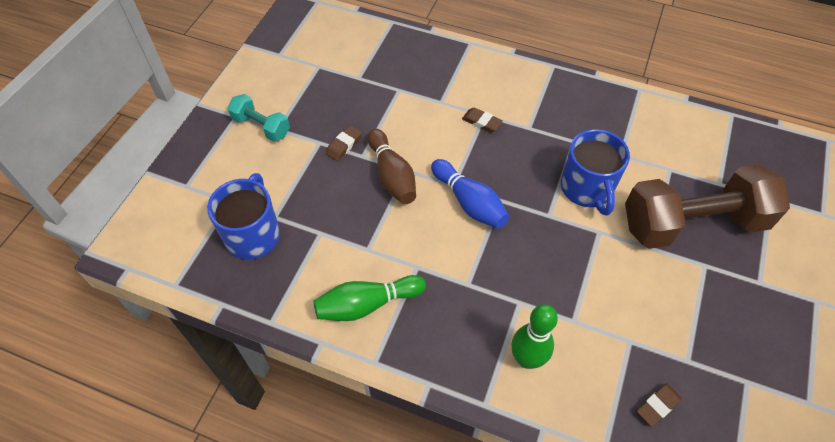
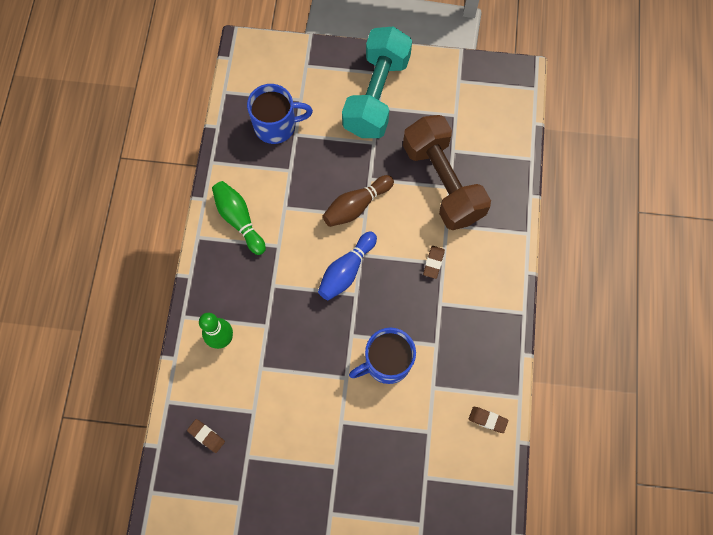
camera: 75 degrees right, 15 degrees up
turquoise dumbbell [227,94,290,142] -> turquoise dumbbell [342,27,412,138], size x2.09
brown eraser [326,125,362,161] -> brown eraser moved to [469,407,508,433]
brown dumbbell [625,164,790,249] -> brown dumbbell moved to [403,115,491,230]

